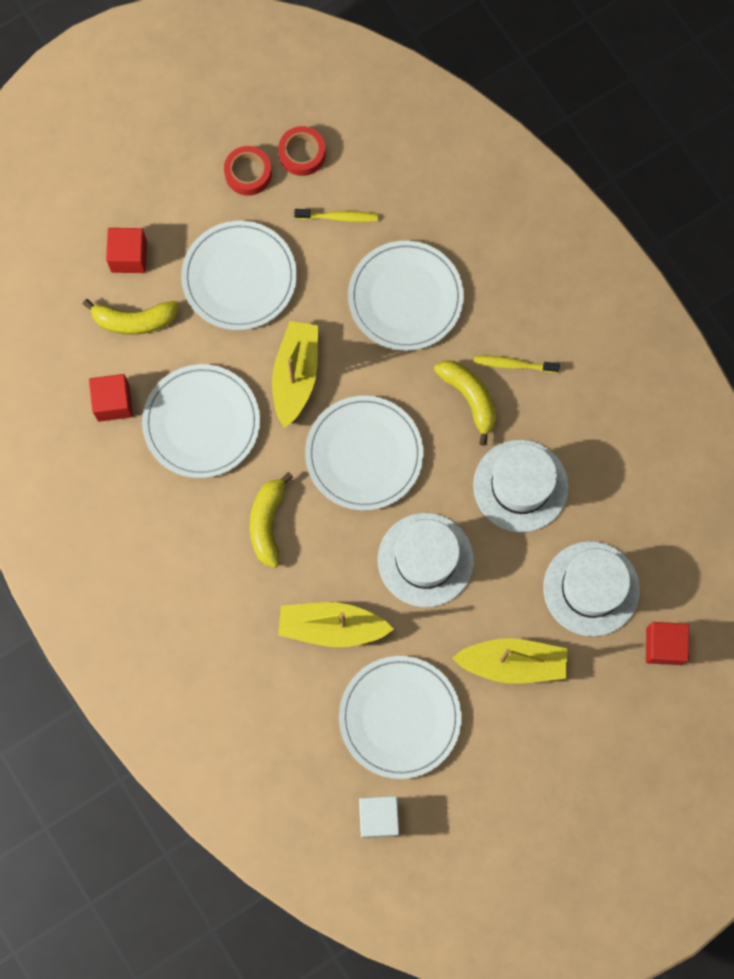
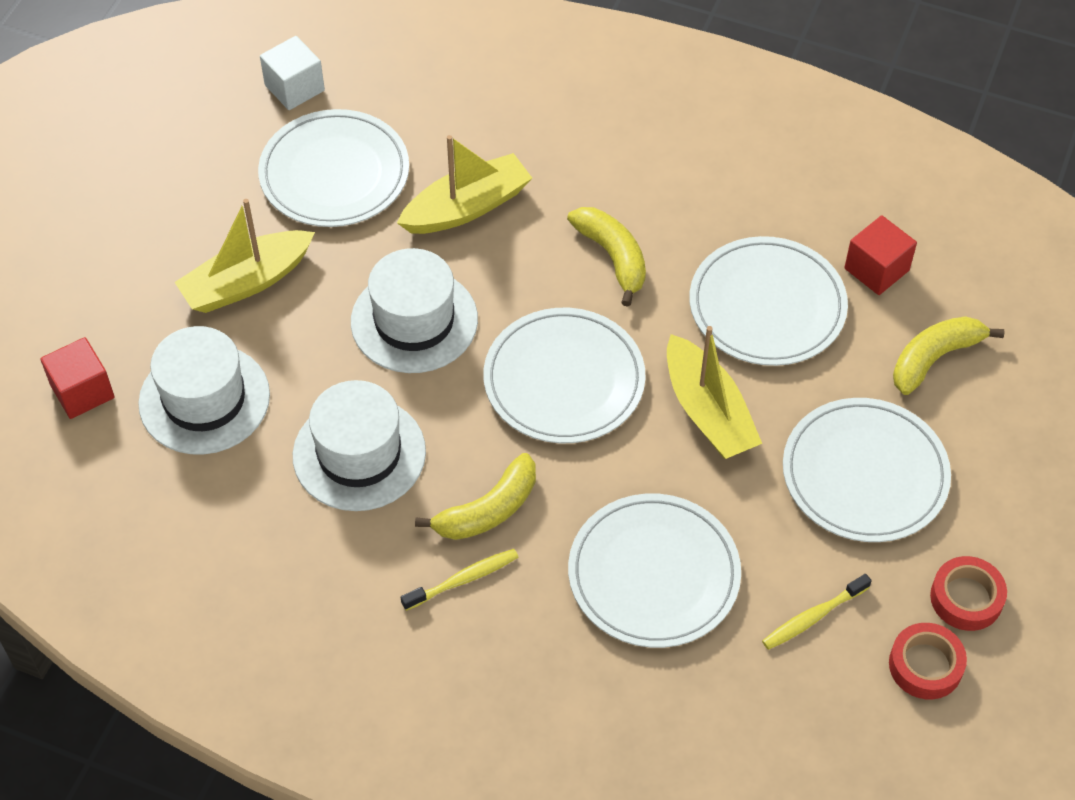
camera: 145 degrees right, 20 degrees down
red cube [106,228,147,273] -> none
yellow banana [434,360,496,446] -> yellow banana turned 60 degrees counterclockwise [415,453,536,540]

